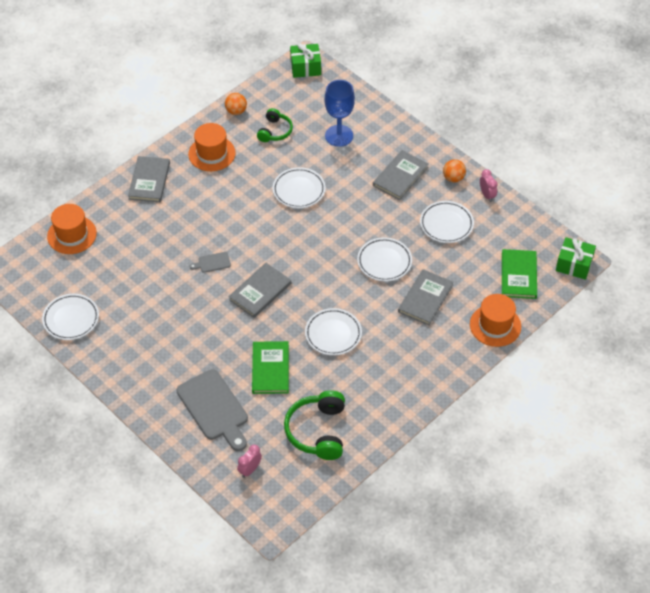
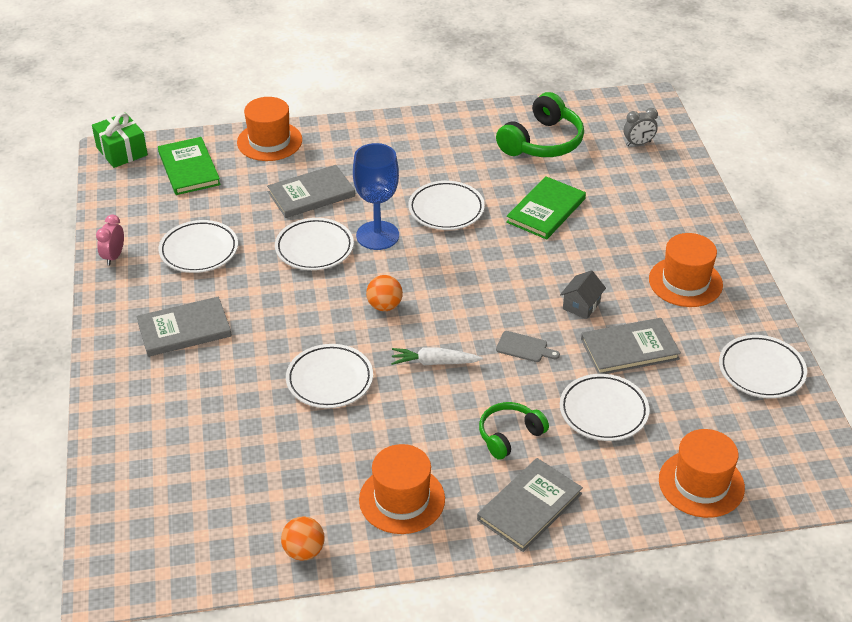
camera: 145 degrees left, 10 degrees down
grey cutting board [177,369,248,451] -> none
grey book [228,263,291,318] -> grey book moved to [581,318,681,374]
pink clock [237,445,262,478] -> grey clock [624,108,658,146]
green headphones [257,108,293,142] -> green headphones moved to [479,402,549,460]
green gift [290,43,321,78] -> none
blue goblet [325,80,355,147] -> blue goblet moved to [353,143,399,250]
orange ball [443,159,466,183] -> orange ball moved to [366,275,403,311]
green book [502,249,537,299] -> green book turned 60 degrees counterclockwise [158,137,221,195]
none -> white carrot [391,347,483,365]
none -> grey house [560,270,606,319]
none -> white plate [560,374,649,441]
none -> orange hat [649,233,723,307]

